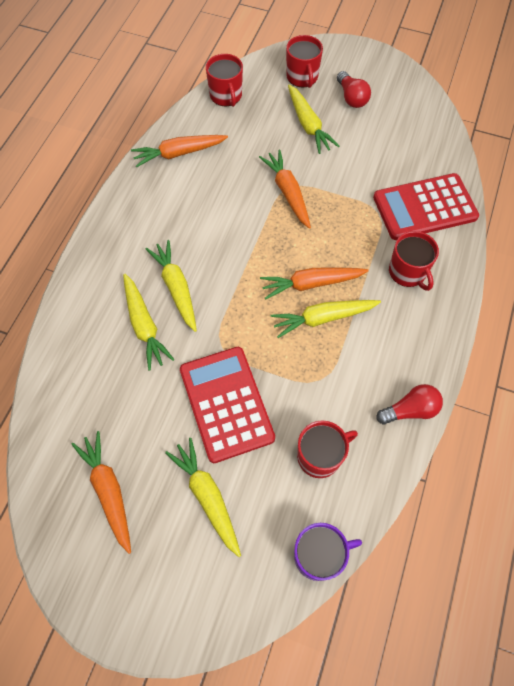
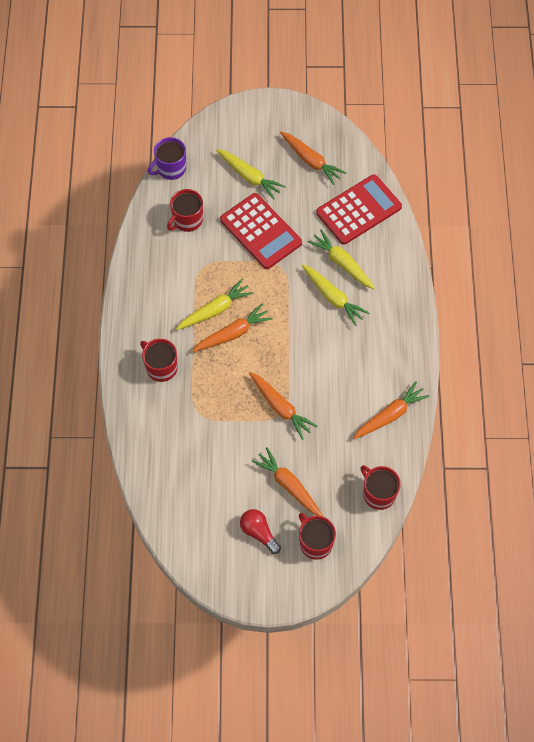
camera: 160 degrees right, 0 degrees up
yellow carrot [288,85,339,154] -> orange carrot [252,447,323,516]
red calculator [373,173,479,240] -> red calculator moved to [316,174,402,245]
red light bulb [376,384,443,425] -> none

